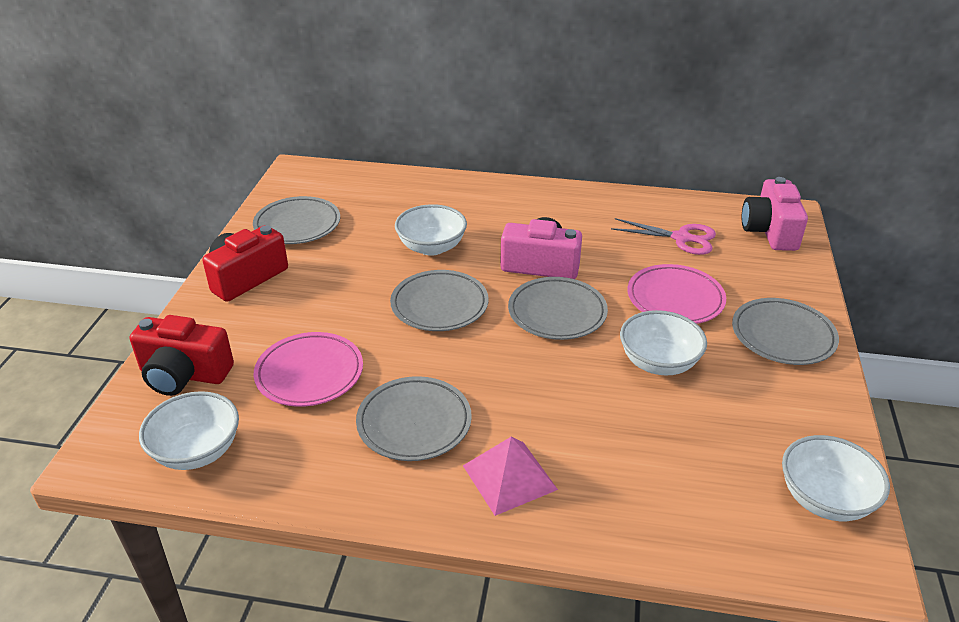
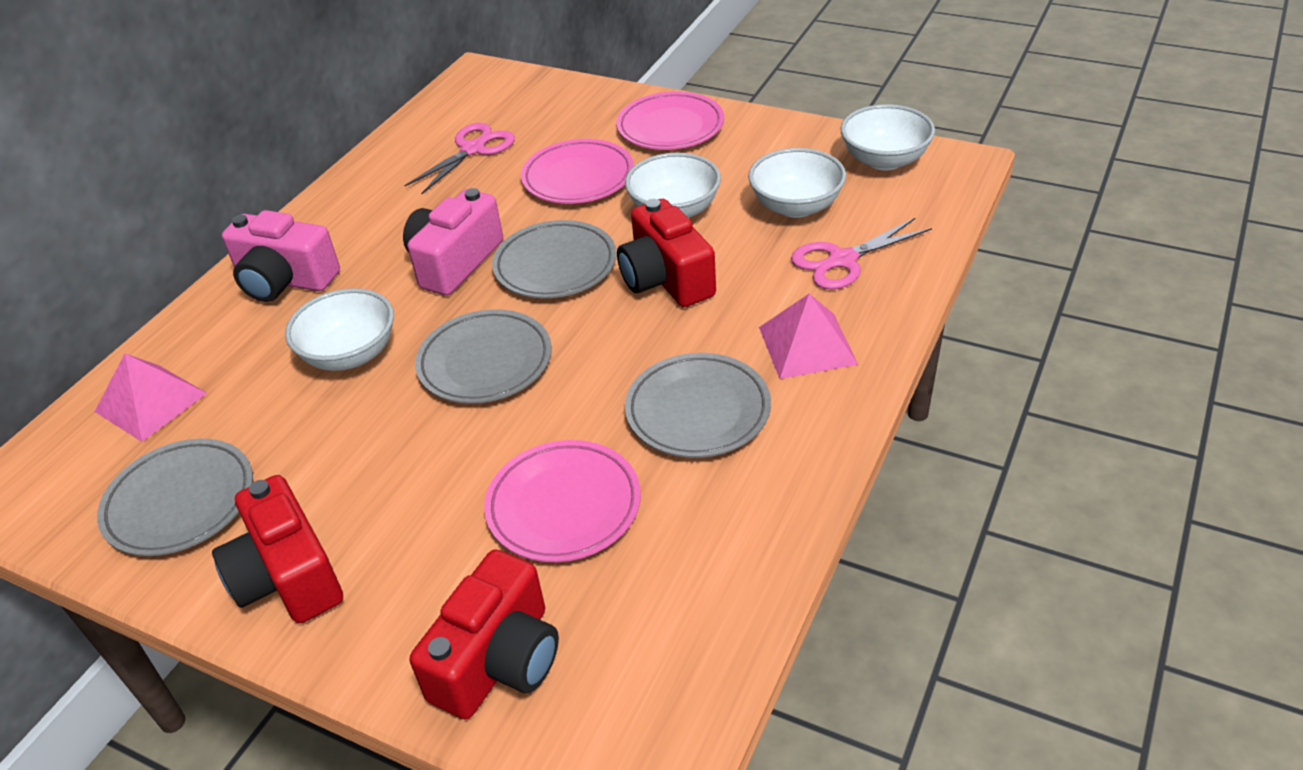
camera: 70 degrees left, 5 degrees up
white bowl [139,391,239,470] -> white bowl moved to [748,148,846,218]
grey plate [732,298,839,365] -> pink plate [617,92,724,150]
pink camera [742,177,808,251] -> pink camera moved to [222,210,340,302]
none -> pink pyramid [95,354,207,442]
none -> red camera [617,199,716,307]
none -> pink scissors [791,217,932,290]

